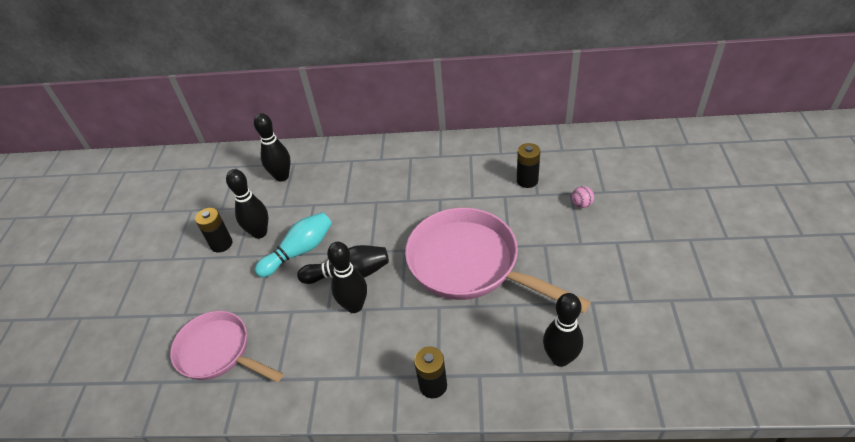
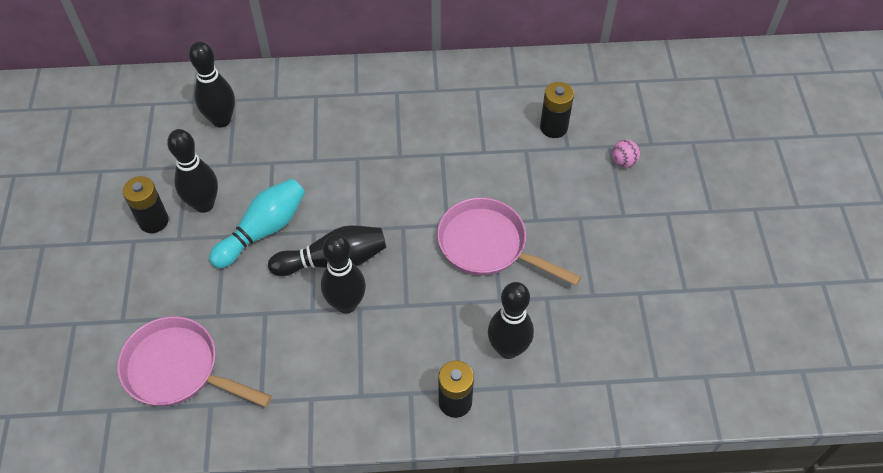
camera: 10 degrees left, 10 degrees up
pink pan [405,208,591,314] -> pink pan [437,197,581,286], size x0.63
black bowling pin [543,293,583,367] -> black bowling pin moved to [488,282,534,359]

